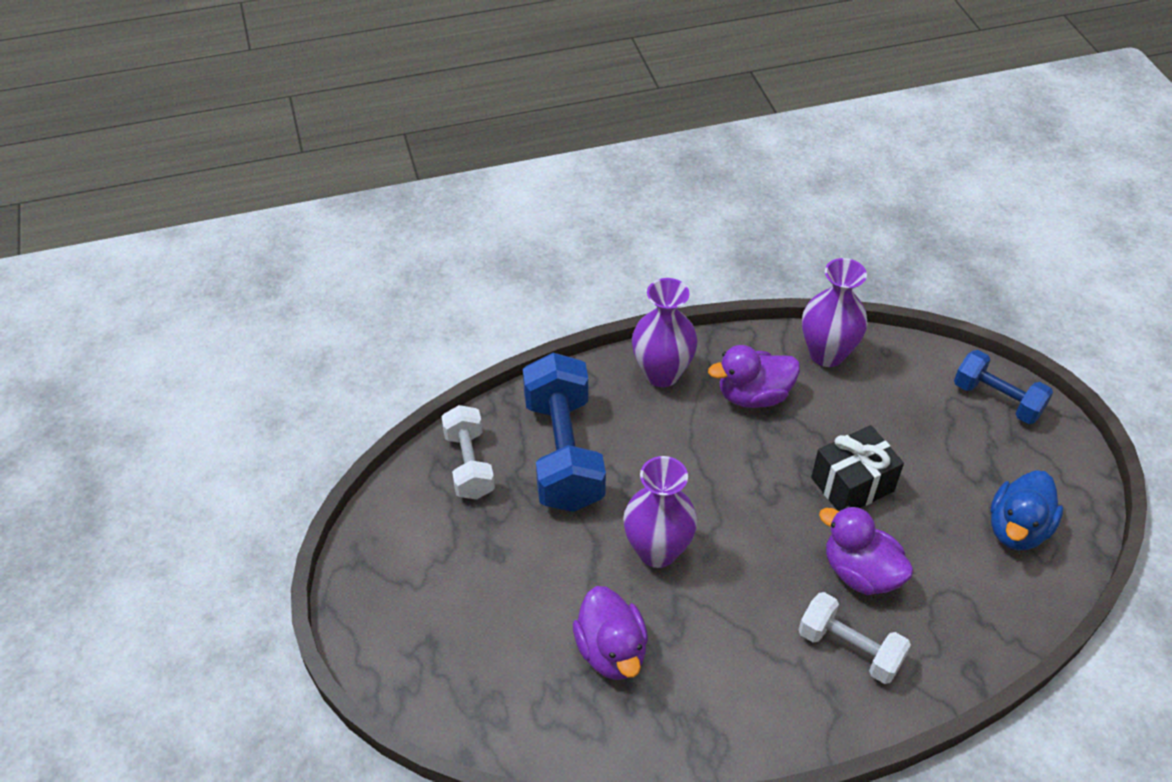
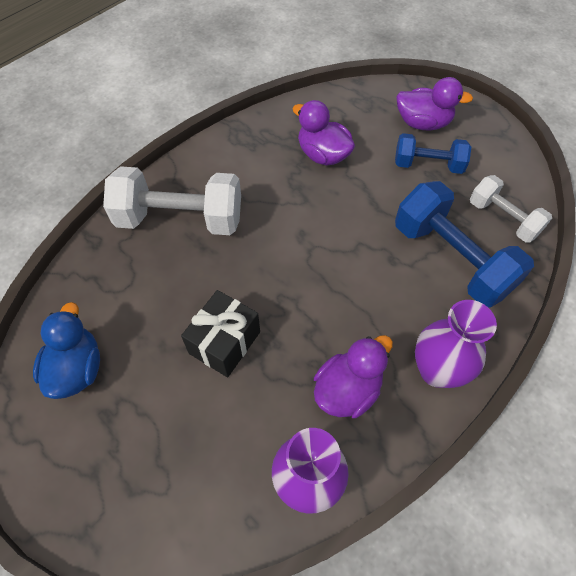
camera: 150 degrees right, 10 degrees up
purple vase [623,456,697,568] -> none
white dumbbell [798,592,911,684] -> white dumbbell [103,166,241,235], size x1.67
purple duck [819,506,914,595] -> purple duck moved to [396,77,473,131]
blue dumbbell [954,350,1053,424] -> blue dumbbell moved to [395,133,471,174]

